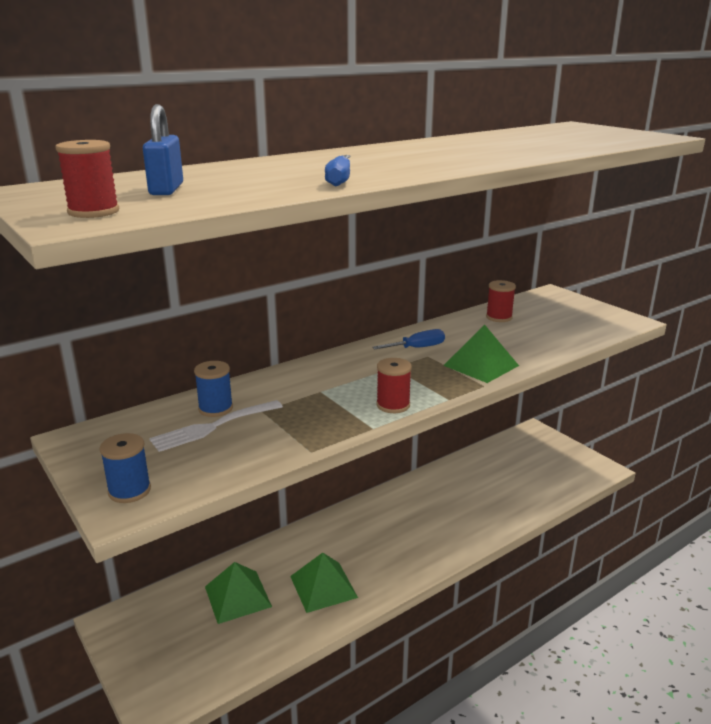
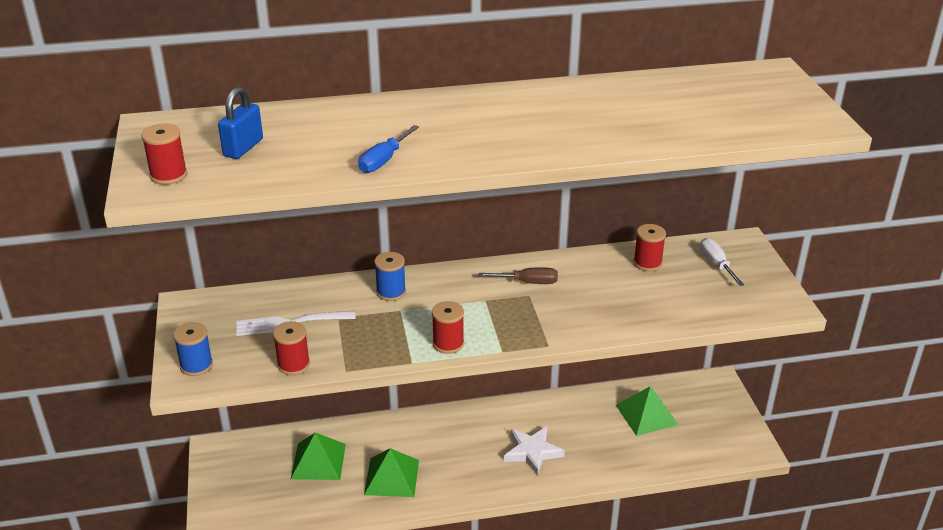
camera: 25 degrees right, 10 degrees up
blue spool [194,361,233,417] -> blue spool moved to [374,252,406,301]
blue screwdriver [372,329,445,349] -> brown screwdriver [479,268,558,284]
green pyramid [443,325,519,383] -> green pyramid moved to [616,386,678,436]
none -> red spool [273,321,310,375]
none -> white star [504,426,565,476]
none -> white screwdriver [700,238,744,286]

